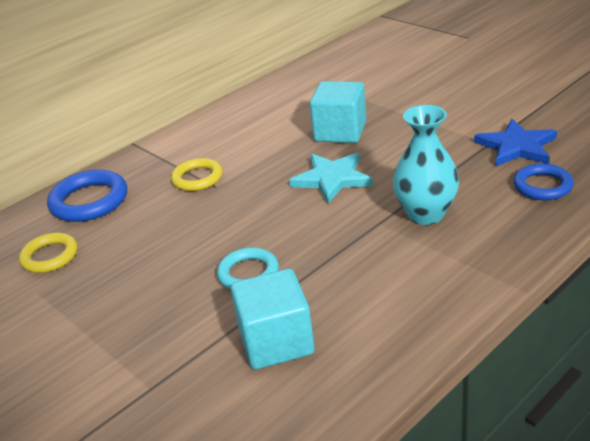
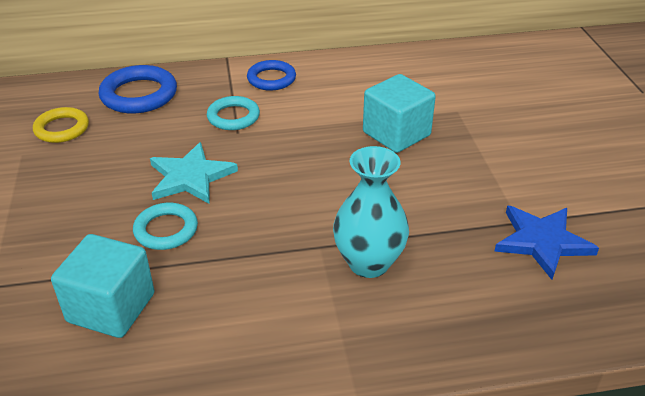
camera: 30 degrees right, 5 degrees up
yellow ring [171,158,222,191] -> turquoise ring [207,96,260,130]
turquoise star [289,153,373,204] -> turquoise star moved to [150,142,238,204]
blue ring [513,164,574,200] -> blue ring moved to [247,60,296,91]

